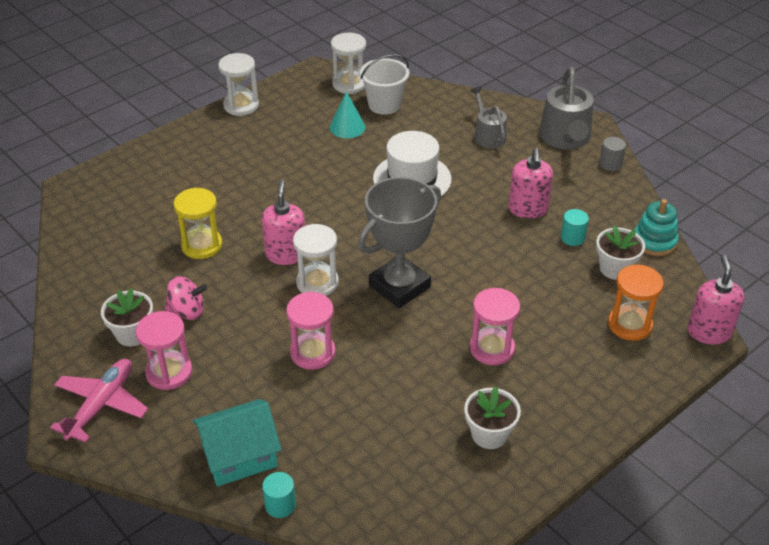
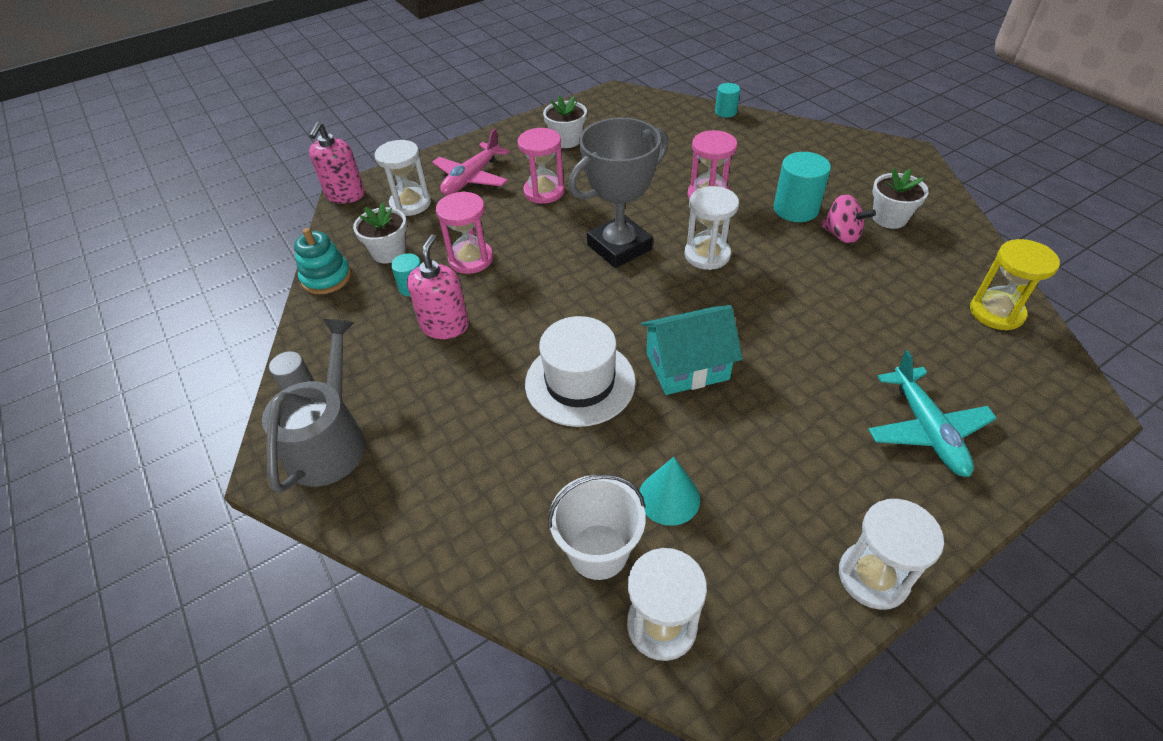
camera: 170 degrees left, 5 degrees up
pink plane [50,359,148,443] -> pink plane moved to [432,129,510,195]
pink hourglass [136,311,192,390] -> pink hourglass moved to [436,191,493,274]
pink spinning top [164,276,208,320] -> pink spinning top turned 150 degrees counterclockwise [821,194,876,244]
yellow hourglass [174,188,222,259] -> yellow hourglass moved to [970,239,1060,330]
turquoise house [192,399,282,486] -> turquoise house moved to [641,305,743,395]
pink soap dispenser [262,180,305,265] -> none
grey watering can [470,87,507,148] -> none
orange hourglass [608,265,664,341] -> white hourglass [375,140,431,216]
none -> turquoise cylinder [774,152,831,222]
none -> turquoise plane [868,350,997,477]

